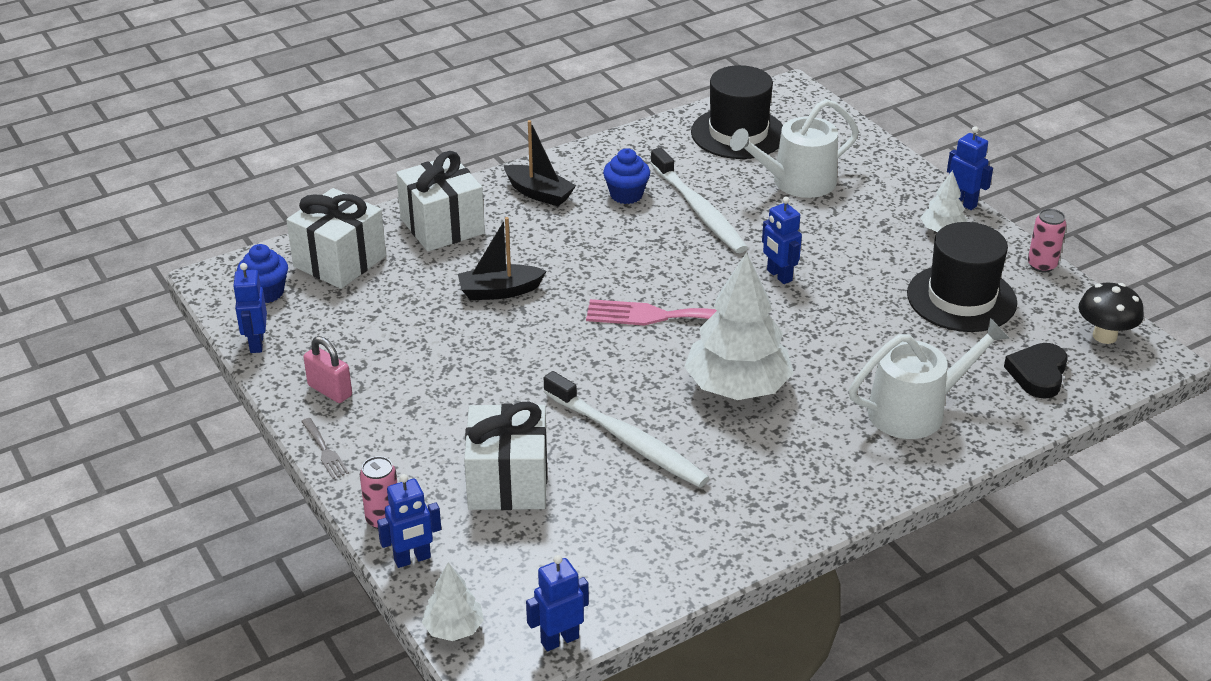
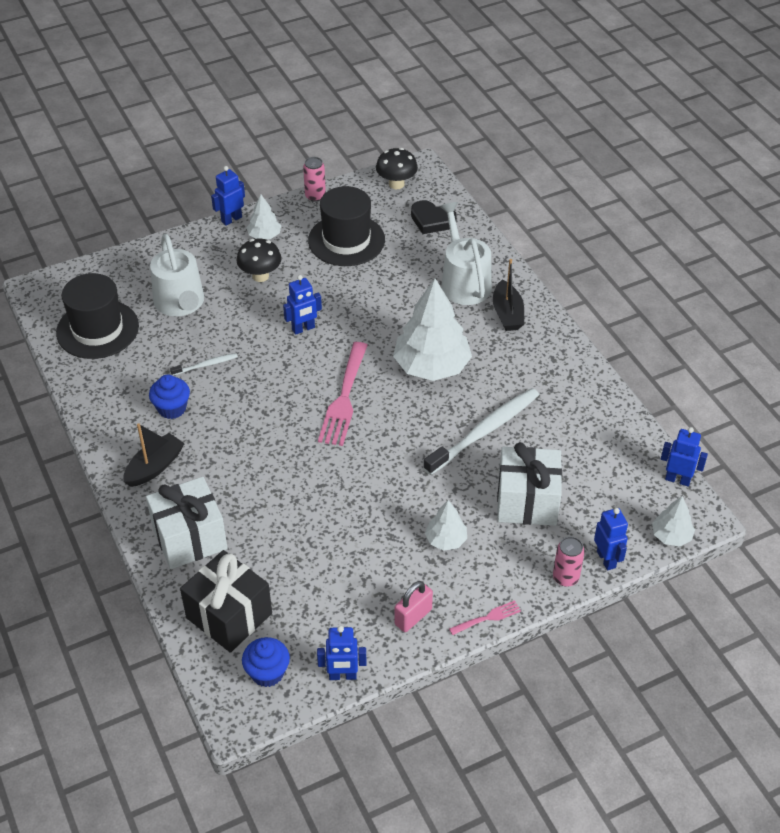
camera: 85 degrees left, 10 degrees up
white gift [286,188,386,289] -> black gift [180,550,272,653]
grey fork [301,418,349,479] -> pink fork [449,600,521,635]
black boat [458,217,546,300] -> black boat moved to [493,259,524,331]
blue robot [526,555,589,651] -> blue robot turned 135 degrees clockwise [661,427,708,486]
white toothbrush [650,147,748,253] -> white toothbrush [170,353,238,376], size x0.47
none -> black mushroom [237,239,282,282]
none -> white tree [425,500,467,551]

